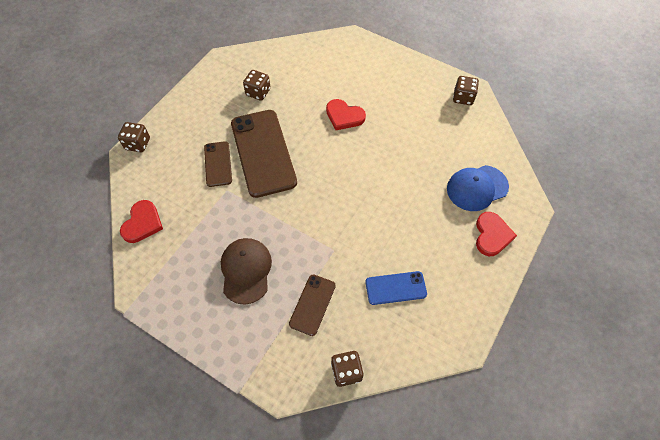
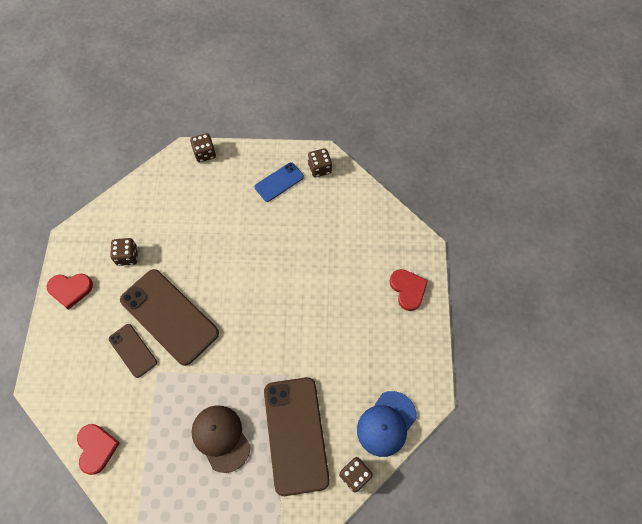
camera: 30 degrees left, 5 degrees up
brown dice [118,122,150,152] -> brown dice moved to [190,133,216,162]
brown phone [289,274,336,336] -> brown phone [264,377,330,496], size x1.94
red heart [326,99,366,130] -> red heart moved to [47,274,93,310]
blue phone [365,271,427,305] -> blue phone moved to [255,162,304,202]
blue cap [447,165,509,211] -> blue cap moved to [357,391,417,457]

